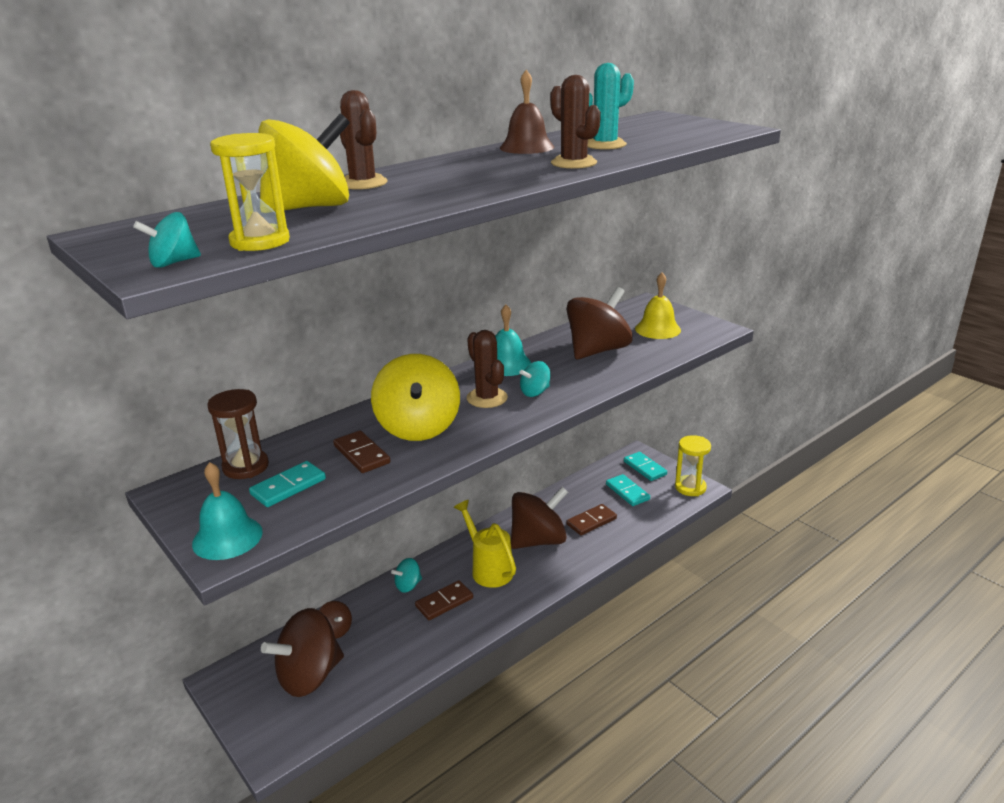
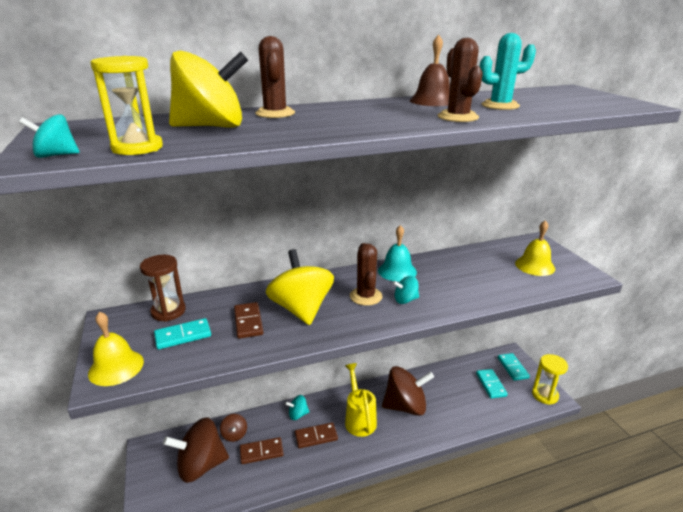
camera: 20 degrees right, 0 degrees up
turquoise bell [192,462,263,560] -> yellow bell [88,311,144,386]
yellow spinning top [371,354,460,441] -> yellow spinning top turned 150 degrees clockwise [266,249,334,325]
brown spinning top [566,287,633,359] -> none
brown domino [566,504,617,535] -> brown domino moved to [240,437,284,464]

